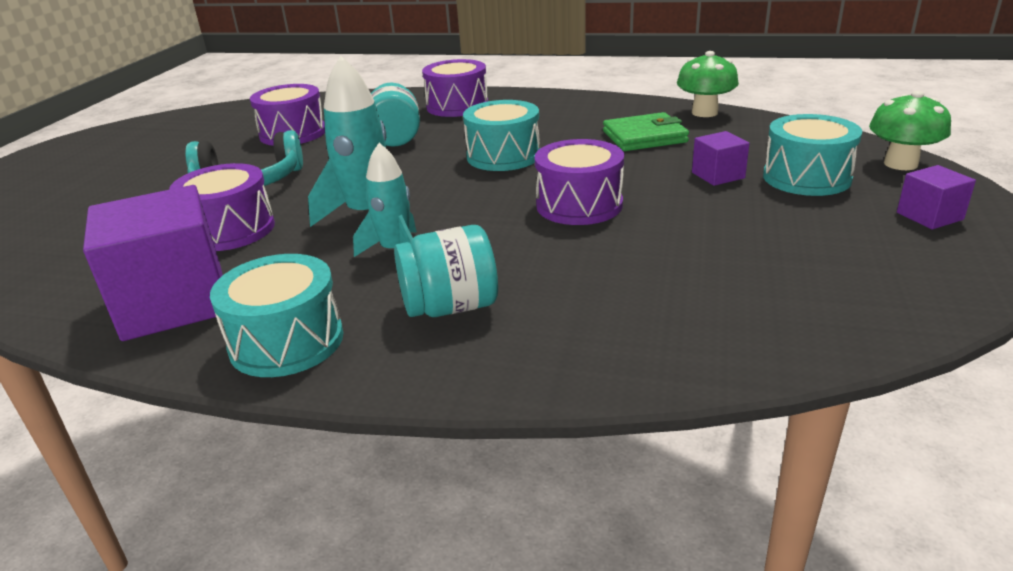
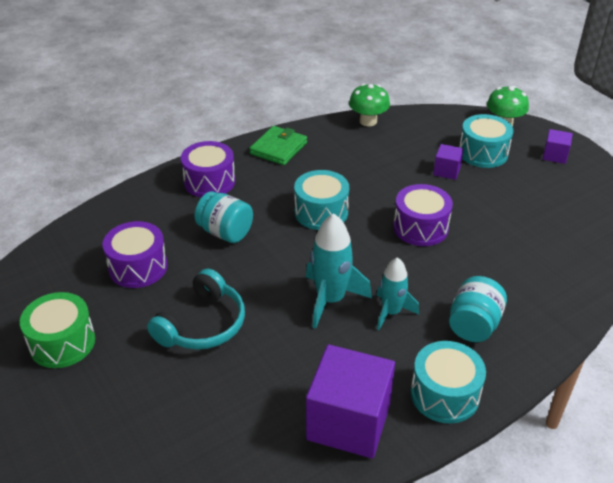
camera: 50 degrees left, 10 degrees up
purple drum [169,163,275,251] -> none
green wallet [603,112,689,151] -> green wallet moved to [249,126,307,165]
none -> green drum [20,292,95,368]

